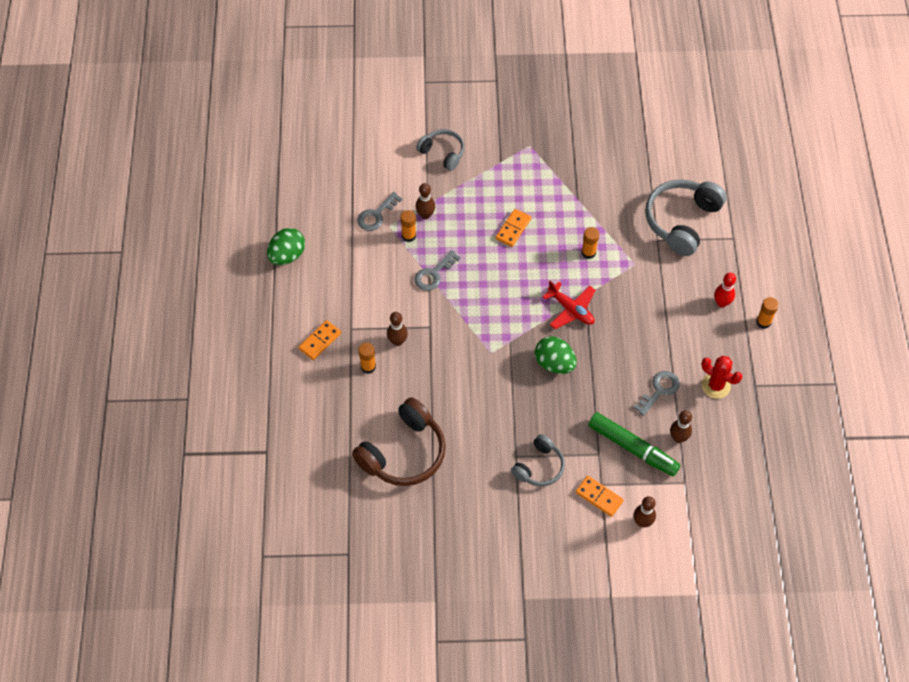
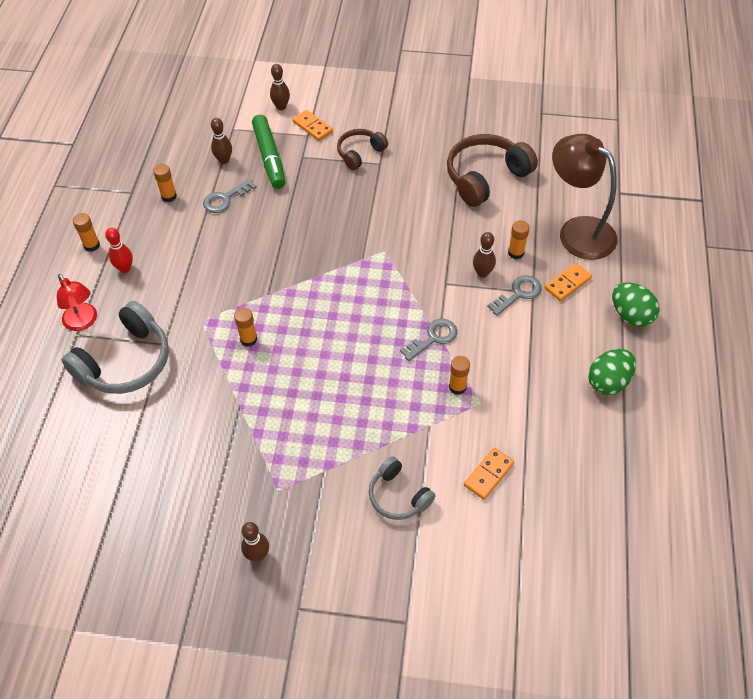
camera: 170 degrees left, 5 degrees down
grey key [357,192,403,231] -> grey key moved to [487,275,542,316]
brown bowling pin [416,183,435,219] -> brown bowling pin moved to [241,522,269,562]
orange domino [496,209,531,247] -> orange domino moved to [464,447,514,500]
grey headphones [511,434,565,486] -> brown headphones [337,129,388,170]
green egg [535,336,577,374] -> green egg moved to [612,282,659,327]
red plane [543,281,595,329] -> none
green marker [588,412,680,476] -> green marker turned 150 degrees counterclockwise [252,115,285,189]
red cactus [702,356,742,398] -> orange glue stick [153,164,177,202]
none -> red lamp [57,274,97,331]
none -> brown lamp [552,134,617,260]

